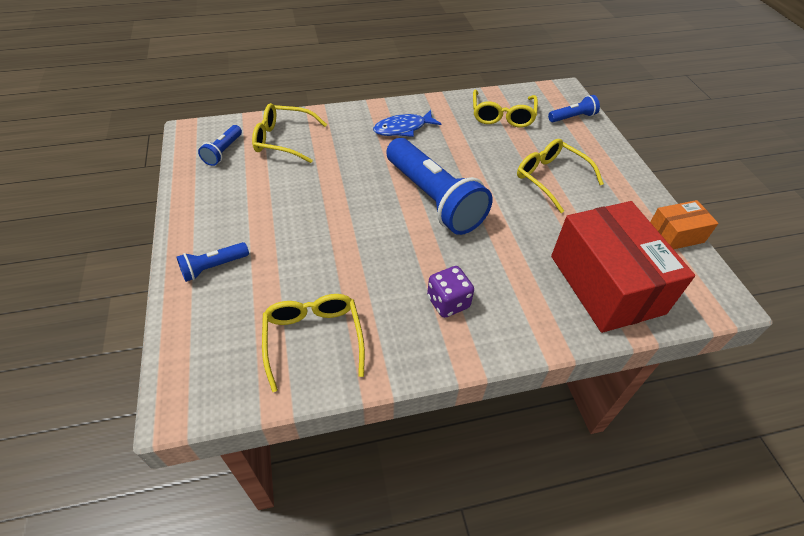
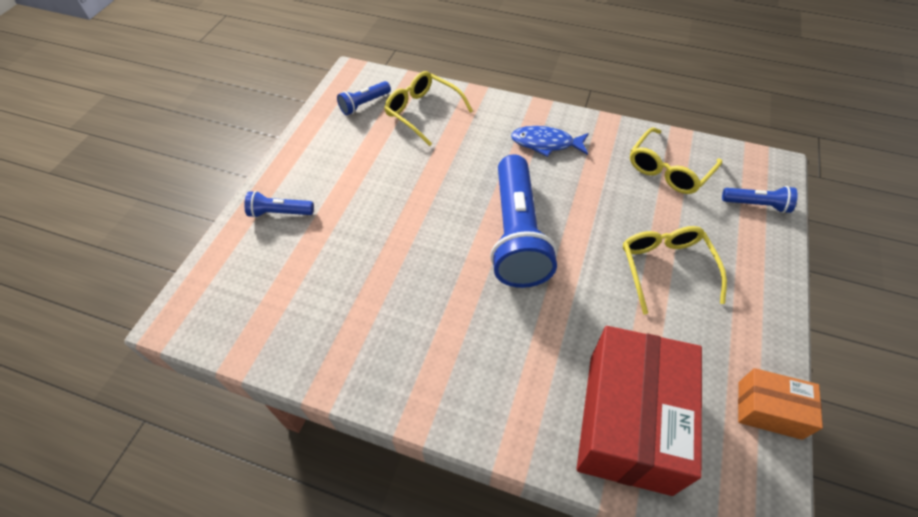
camera: 35 degrees right, 5 degrees up
yellow glasses [262,294,365,392] -> none
purple dice [427,266,474,318] -> none

